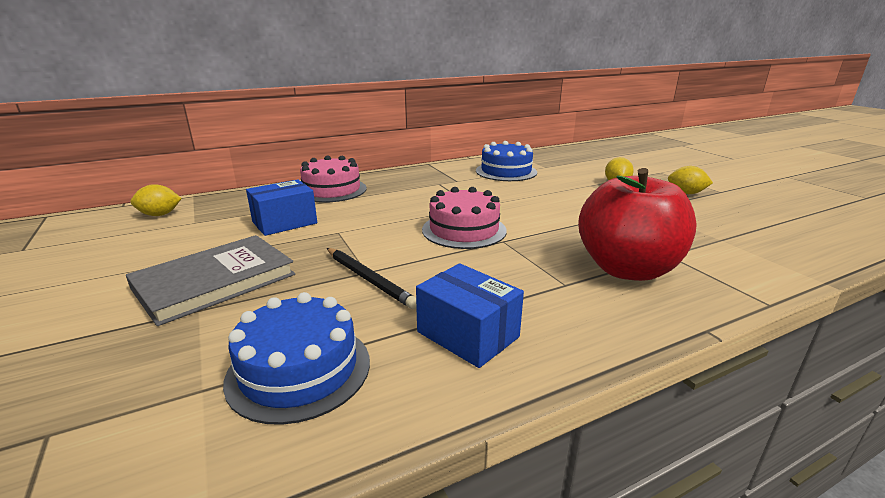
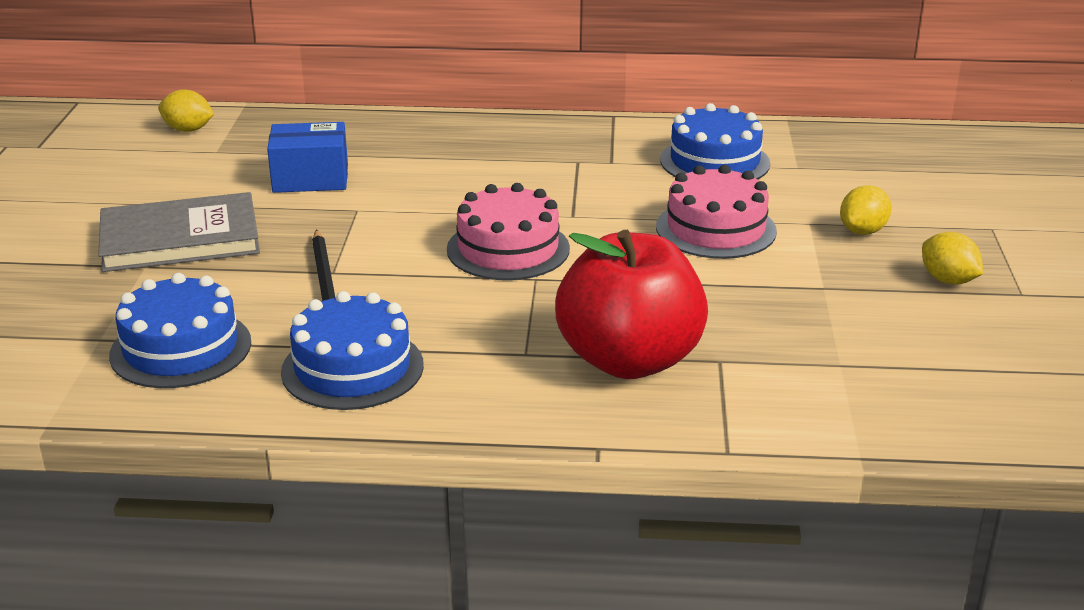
camera: 30 degrees right, 5 degrees up
pink cake [300,155,367,203] -> pink cake moved to [656,165,777,259]
blue box [416,263,524,368] -> blue cake [281,291,424,410]

